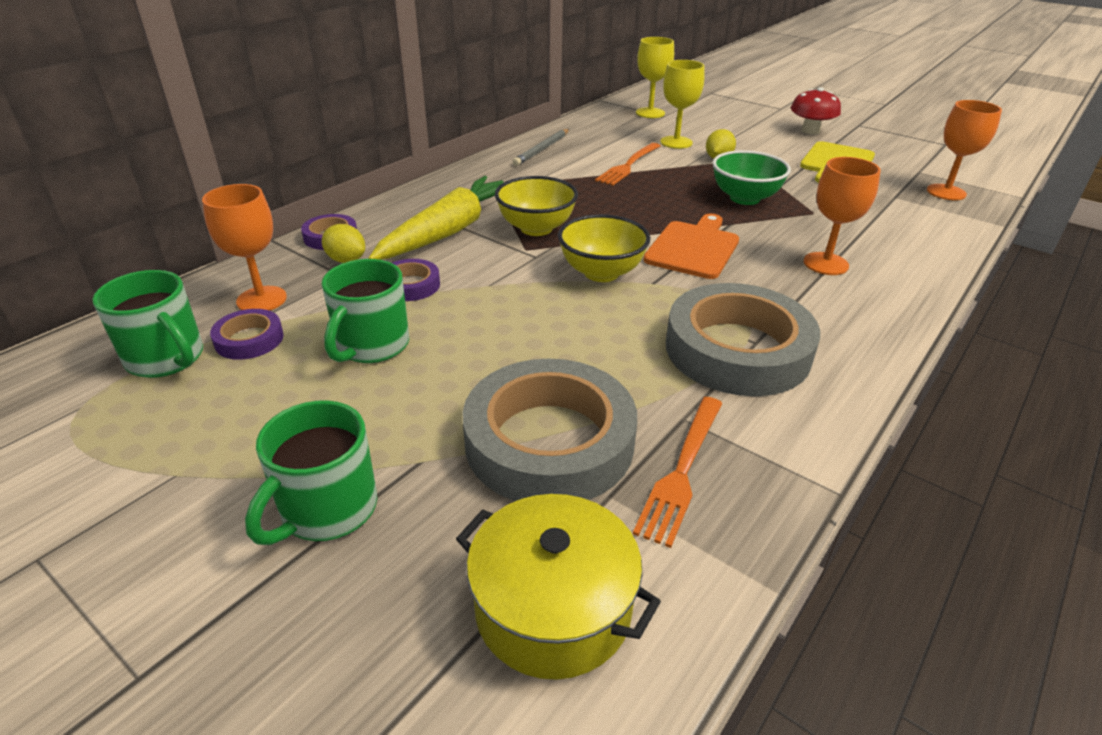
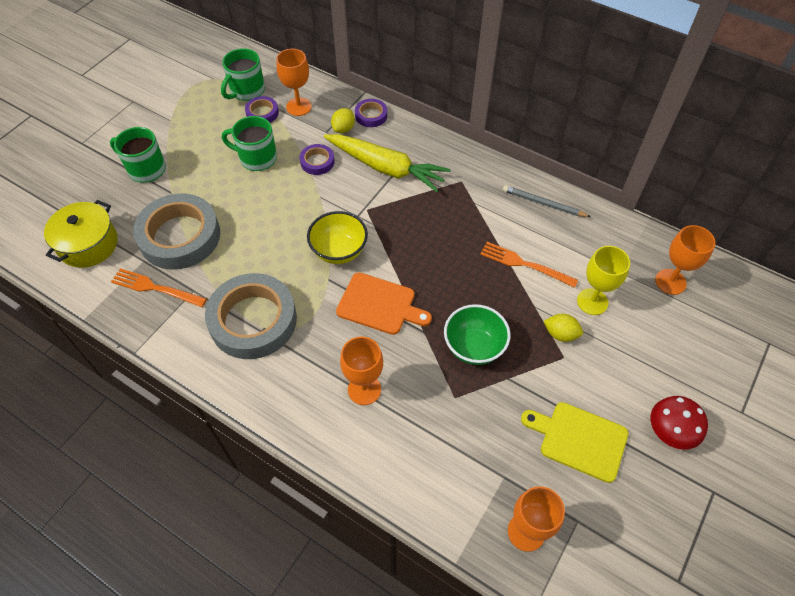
camera: 85 degrees right, 20 degrees up
yellow bowl [495,176,578,236] -> none
yellow goblet [636,37,674,118] -> orange goblet [655,225,715,295]

